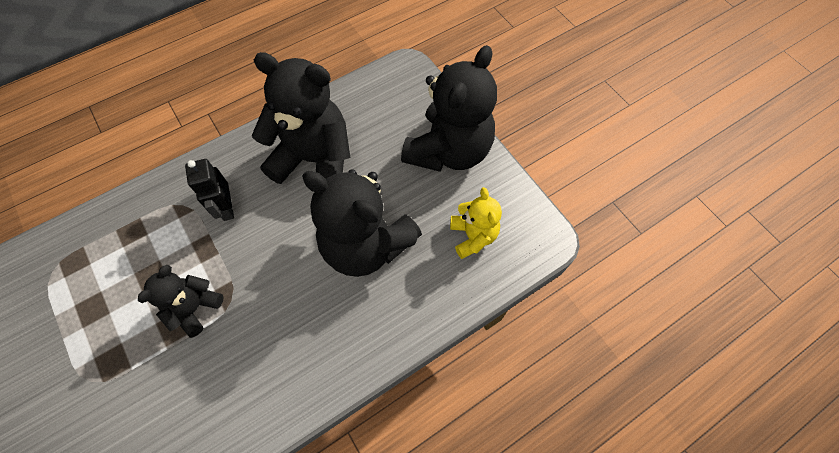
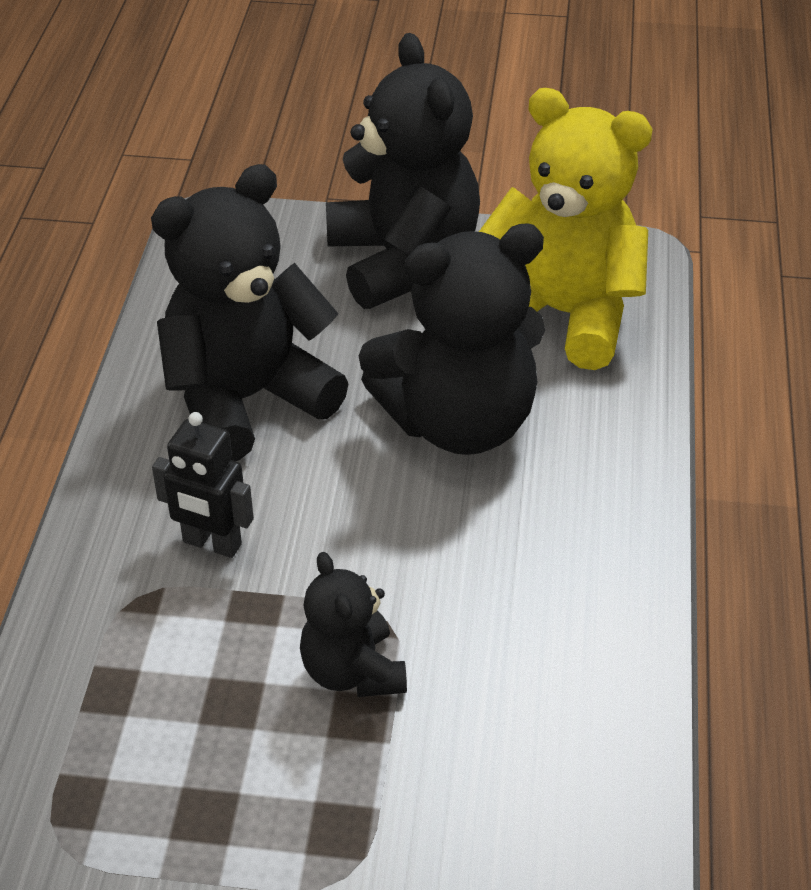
camera: 50 degrees left, 20 degrees down
yellow teddy bear [450,187,502,259] -> yellow teddy bear [479,88,653,370], size x1.90

